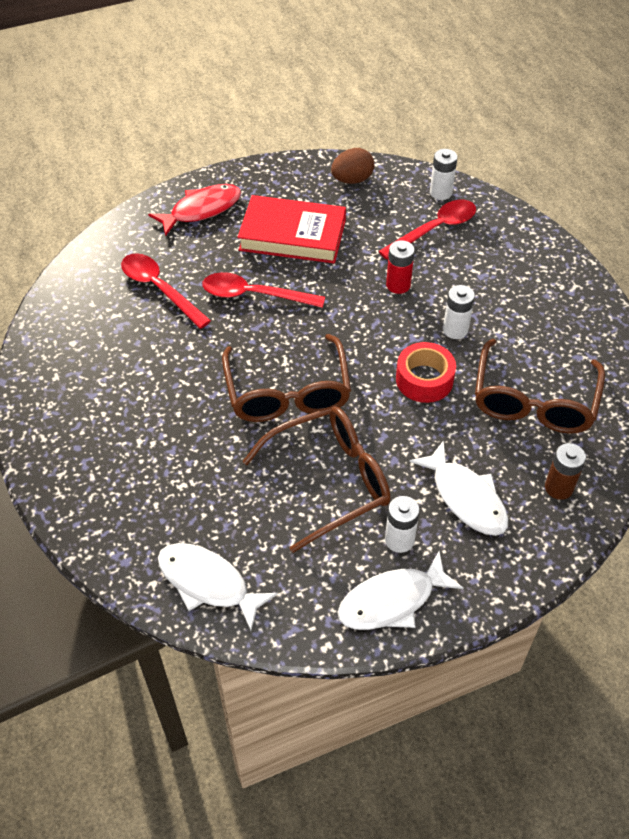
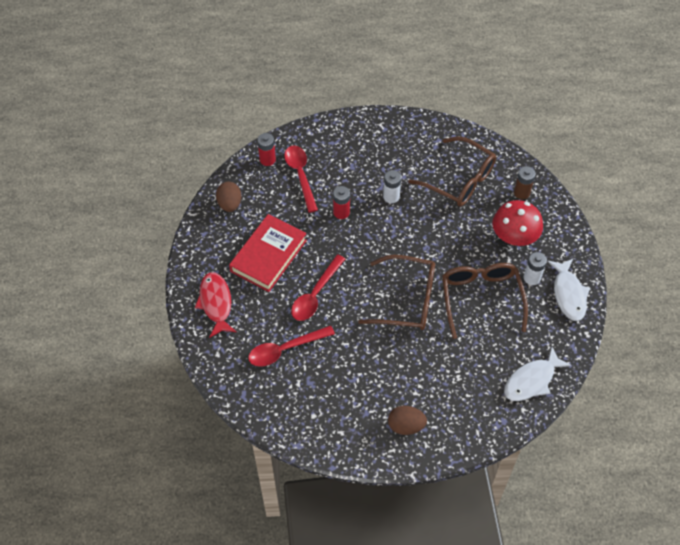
camera: 70 degrees left, 5 degrees up
red tape [396,342,456,403] -> none
white fish [409,440,509,536] -> red mushroom [492,200,543,246]
white battery [430,149,458,200] -> red battery [257,133,276,166]
none -> brown egg [388,406,427,435]

